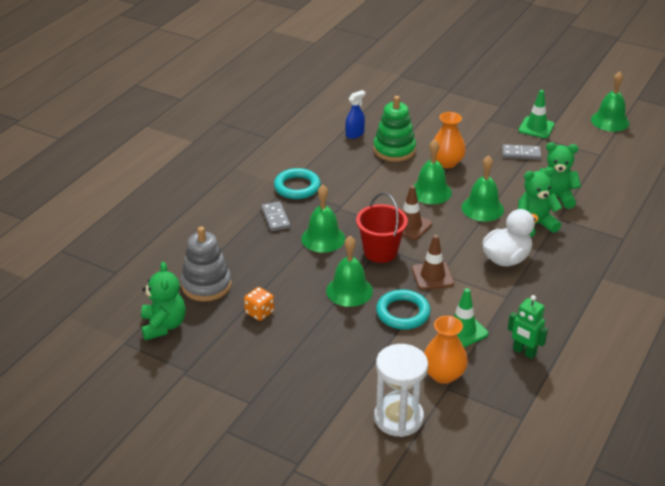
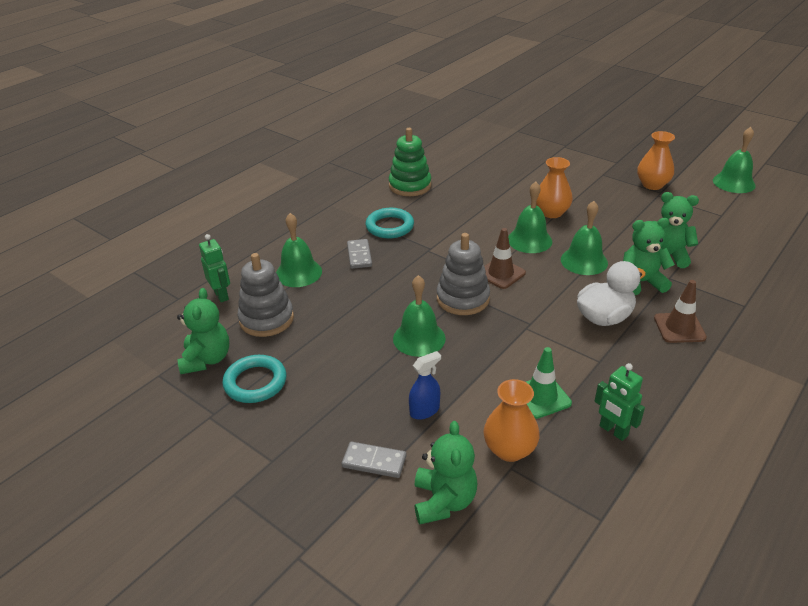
camera: 10 degrees right, 0 degrees up
orange dice [244,287,274,321] -> none
green bell [301,185,345,253] -> green bell moved to [276,213,322,287]
blue spray bottle [345,90,366,139] -> blue spray bottle moved to [409,351,441,420]
red bucket [356,193,408,263] -> grey stacking toy [437,233,490,315]
green stacking toy [373,96,416,162] -> green stacking toy moved to [389,128,431,196]
white hourglass [374,344,428,437] -> green teddy bear [414,421,477,524]
turquoise ring [376,289,431,330] -> turquoise ring moved to [222,355,287,403]
brown traffic cone [412,235,454,290] -> brown traffic cone moved to [654,280,707,343]
grey domino [502,144,541,160] -> grey domino moved to [342,441,406,478]
green traffic cone [518,90,555,138] -> orange vase [637,131,675,190]
none -> green robot [199,234,230,302]

